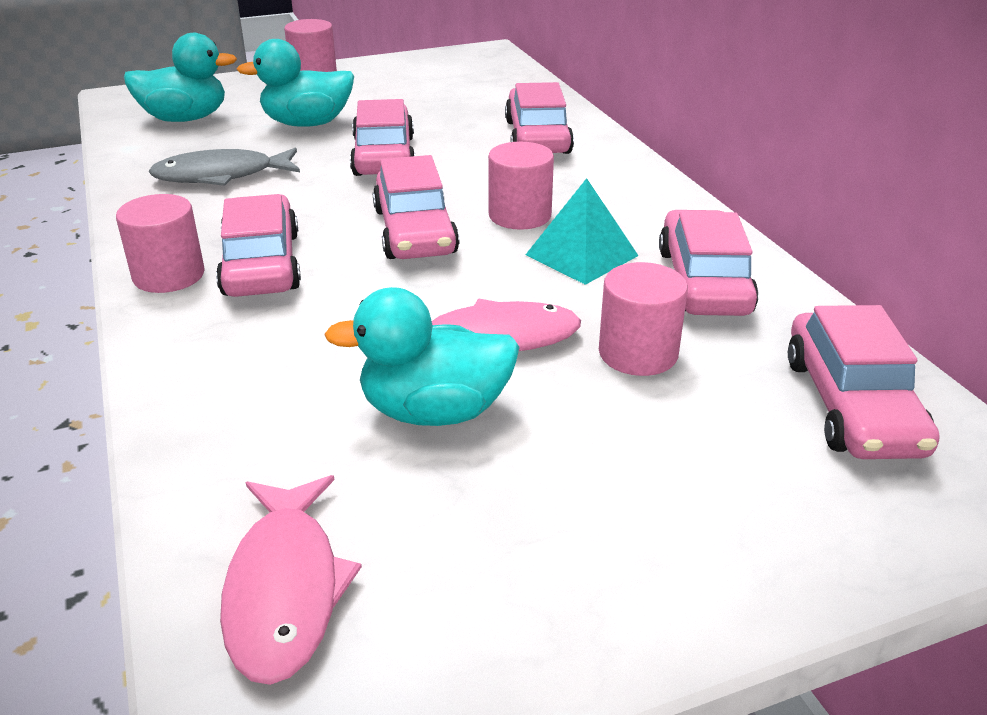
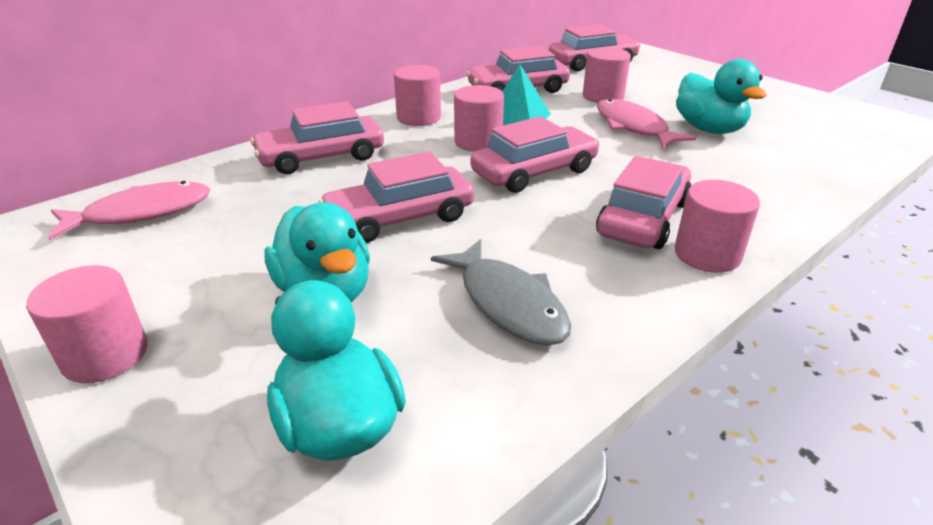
camera: 110 degrees left, 0 degrees up
pink car [216,194,301,297] -> pink car turned 150 degrees clockwise [596,156,691,249]
pink fish [220,475,362,685] -> pink fish moved to [48,181,210,240]
none -> pink cylinder [394,65,441,126]

